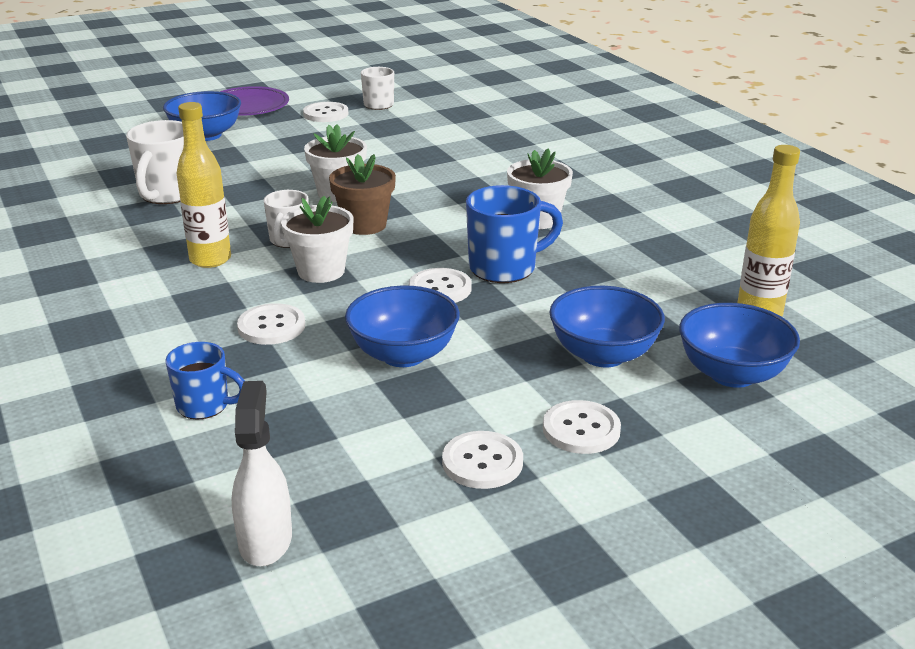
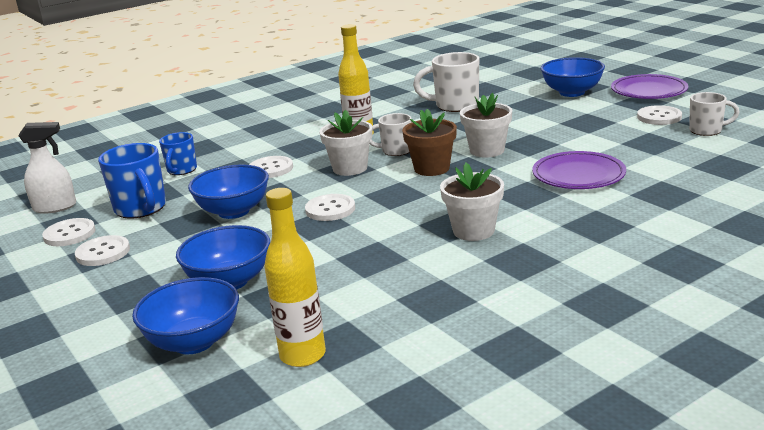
camera: 85 degrees right, 5 degrees down
blue mug [466,185,563,283] -> blue mug moved to [98,143,166,219]
white button [543,400,621,454] -> white button moved to [42,218,96,246]
none -> purple plate [532,151,626,189]

